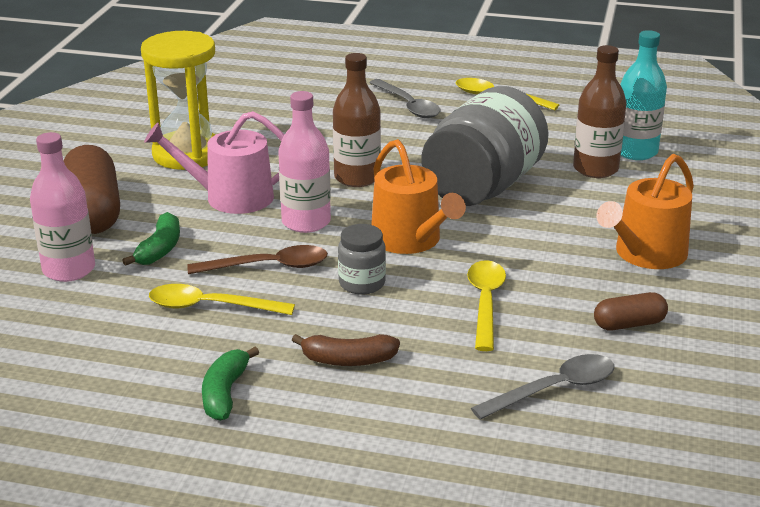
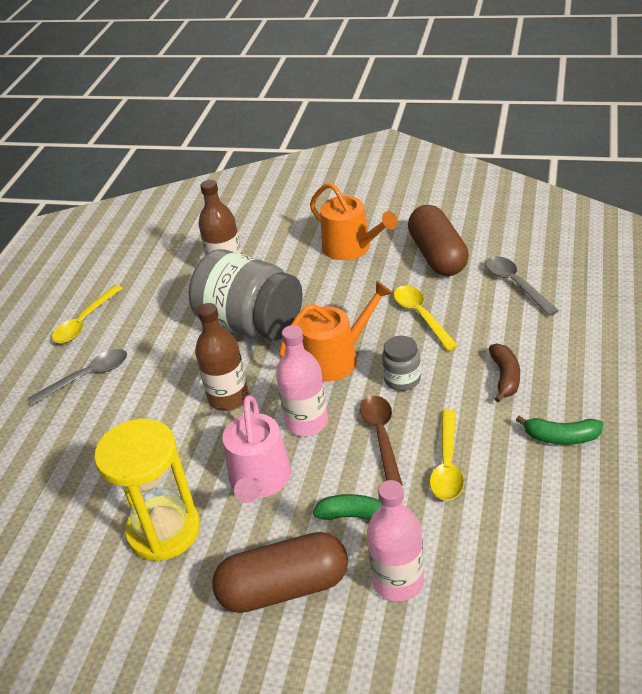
camera: 85 degrees left, 10 degrees up
yellow spoon [467,260,506,351] -> yellow spoon turned 60 degrees clockwise [394,286,458,351]
brown capsule [594,292,668,330] -> brown capsule [408,205,469,276], size x1.95
turquoise bottle [620,30,667,160] -> none

